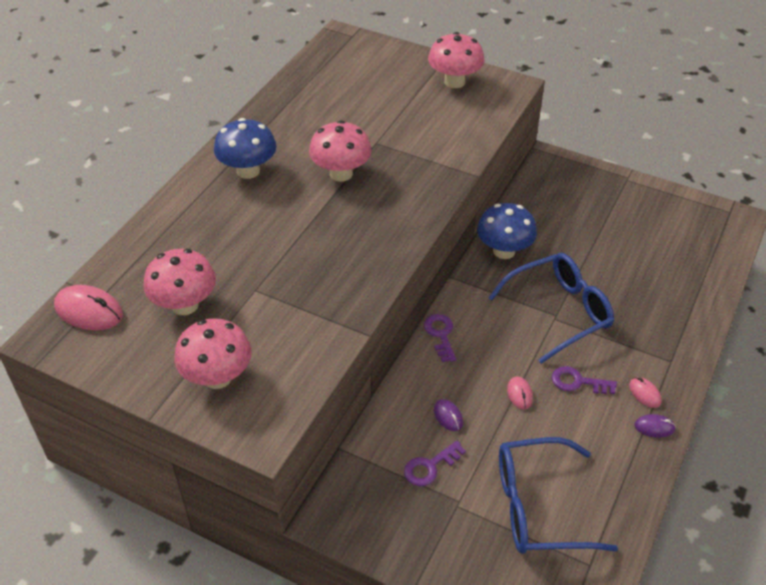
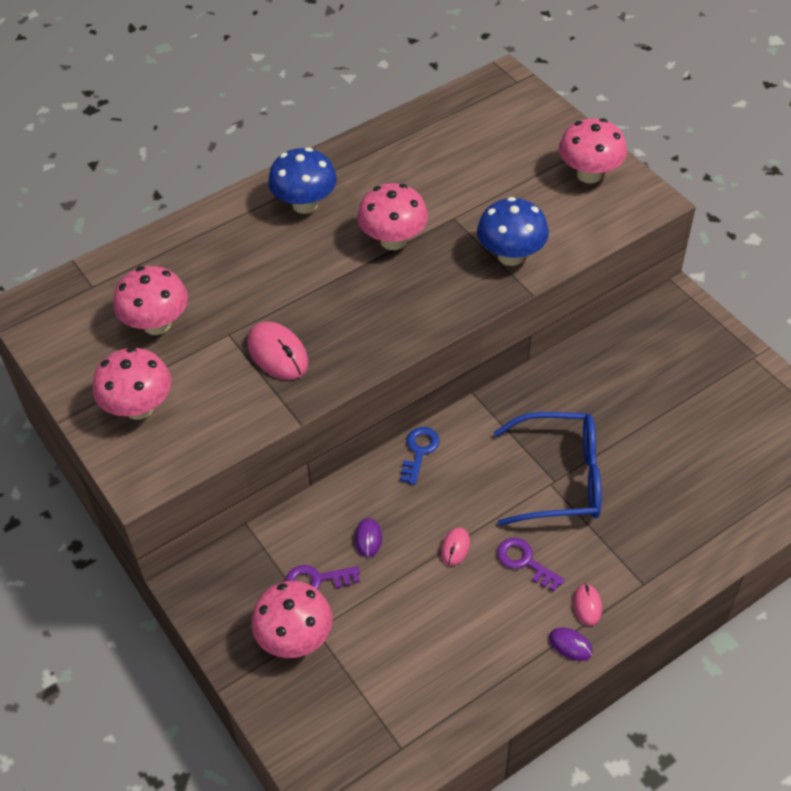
camera: 30 degrees right, 5 degrees up
pink mouse [54,285,123,330] -> pink mouse moved to [247,321,308,380]
purple key [424,314,456,362] -> blue key [401,427,440,485]
blue mushroom [477,203,537,259] -> blue mushroom moved to [477,197,549,266]
blue glasses [499,437,618,554] -> none
none -> pink mushroom [251,581,332,658]

